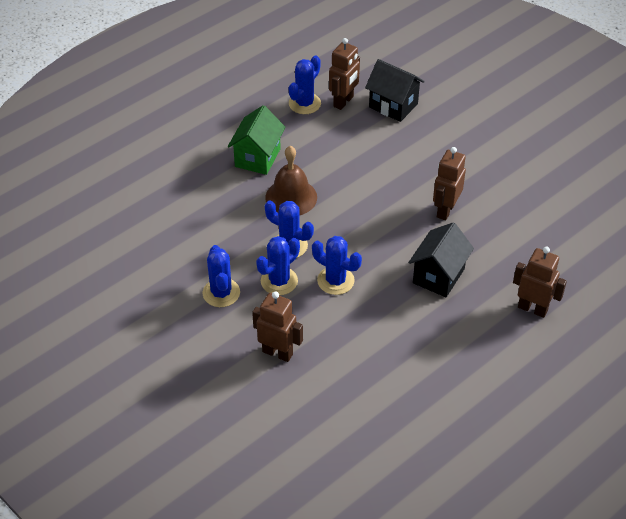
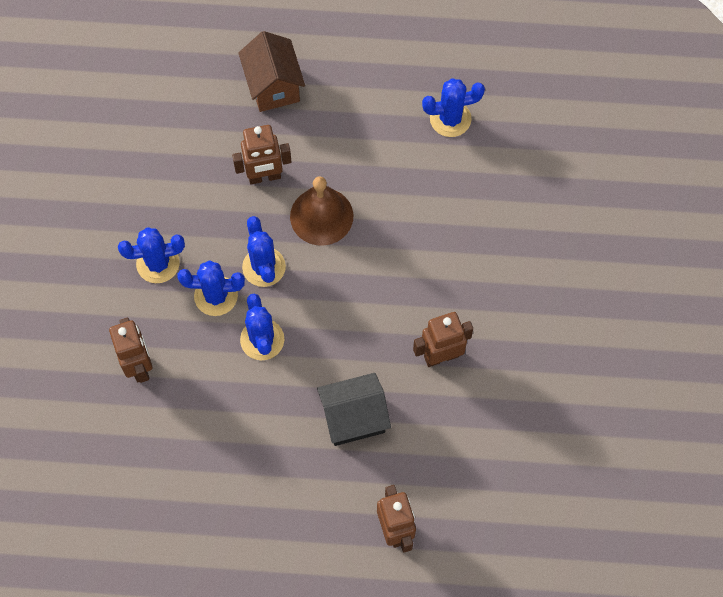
camera: 45 degrees right, 20 degrees up
blue cactus [203,245,240,307] -> blue cactus turned 45 degrees clockwise [118,227,185,283]
green house [228,105,285,175] -> none
brown robot [329,38,360,110] -> brown robot moved to [232,125,291,184]
black house [365,59,425,122] -> none
none -> brown house [238,31,305,112]

